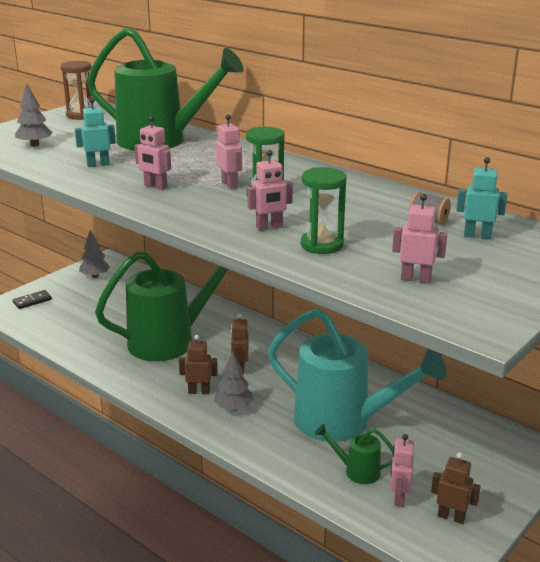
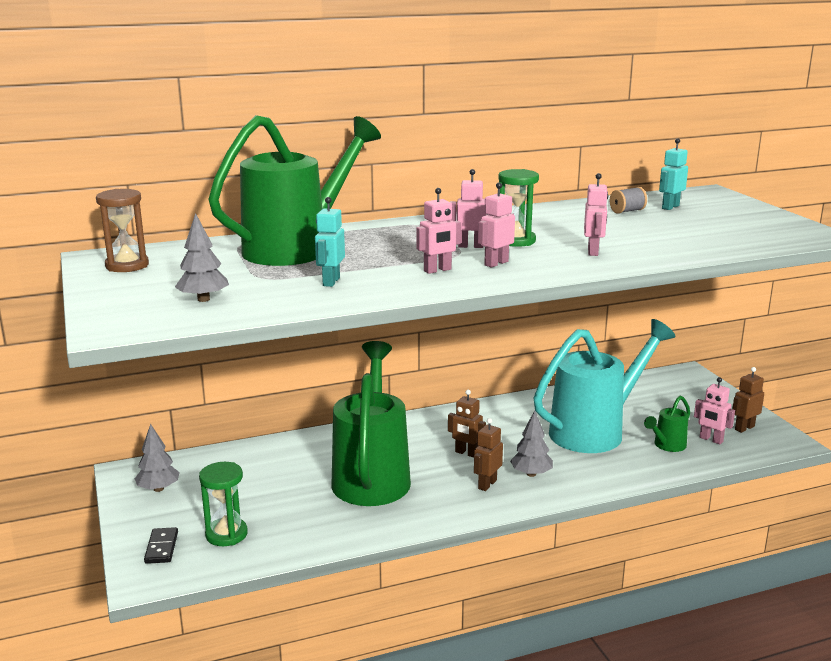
camera: 60 degrees left, 5 degrees down
green hourglass [301,167,347,254] -> green hourglass moved to [199,462,248,546]
pink robot [392,194,447,283] -> pink robot moved to [478,182,515,268]

